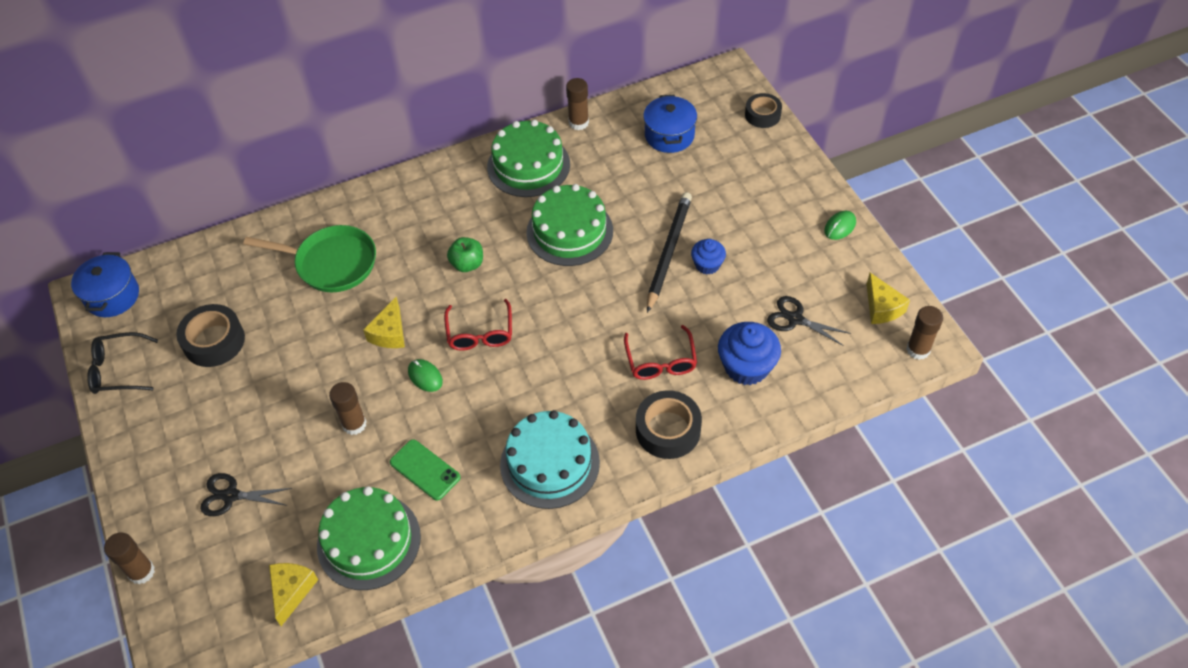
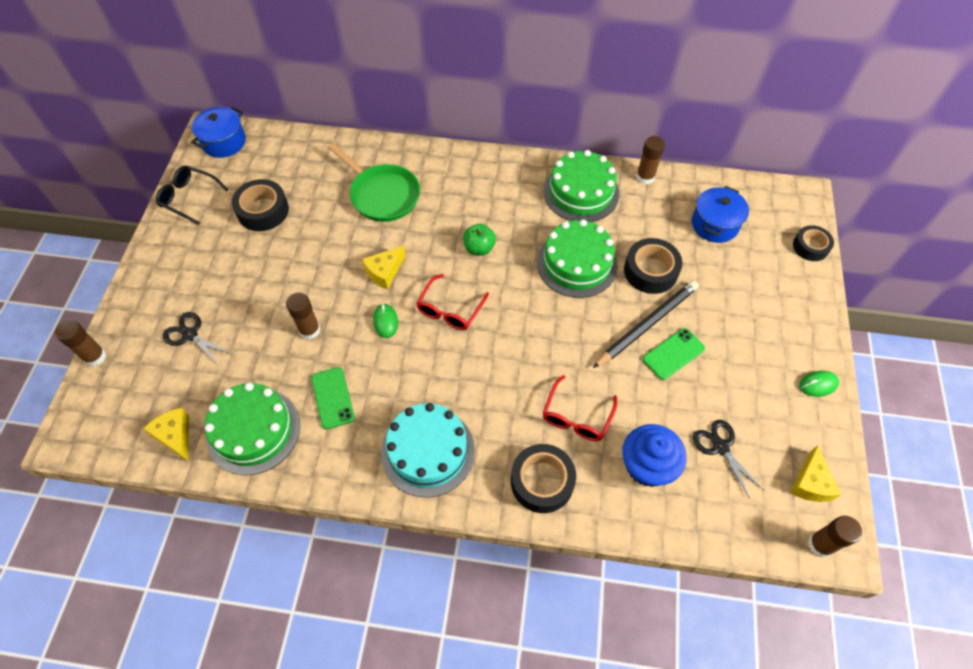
camera: 30 degrees right, 5 degrees up
yellow cheese [269,563,318,626] -> yellow cheese turned 75 degrees counterclockwise [143,408,189,461]
blue cupcake [691,239,726,275] -> green phone [643,328,705,380]
none -> black tape [624,238,683,294]

